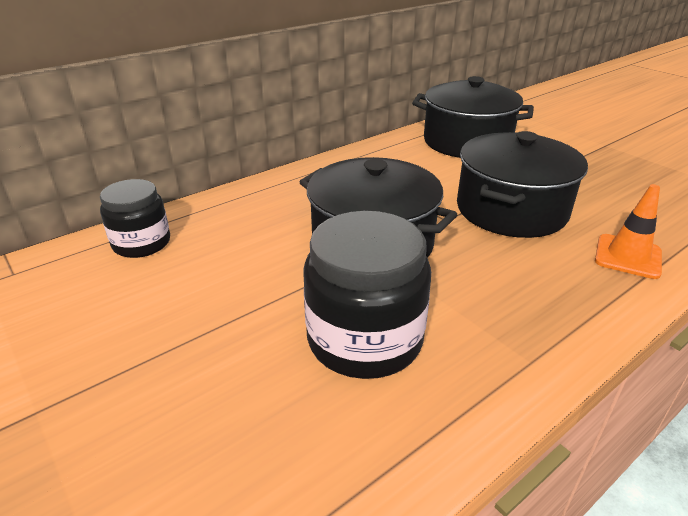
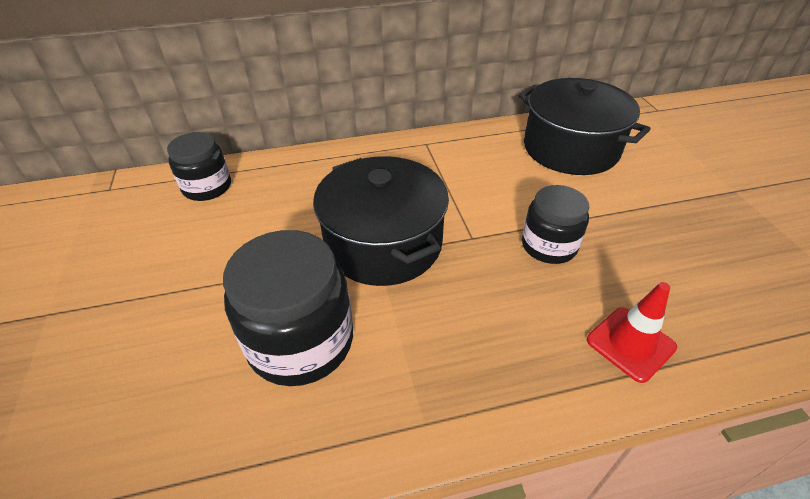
camera: 25 degrees right, 10 degrees up
black pot [457,131,588,238] -> black jar [522,185,589,264]
orange traffic cone [595,184,662,279] -> red traffic cone [587,282,677,383]

